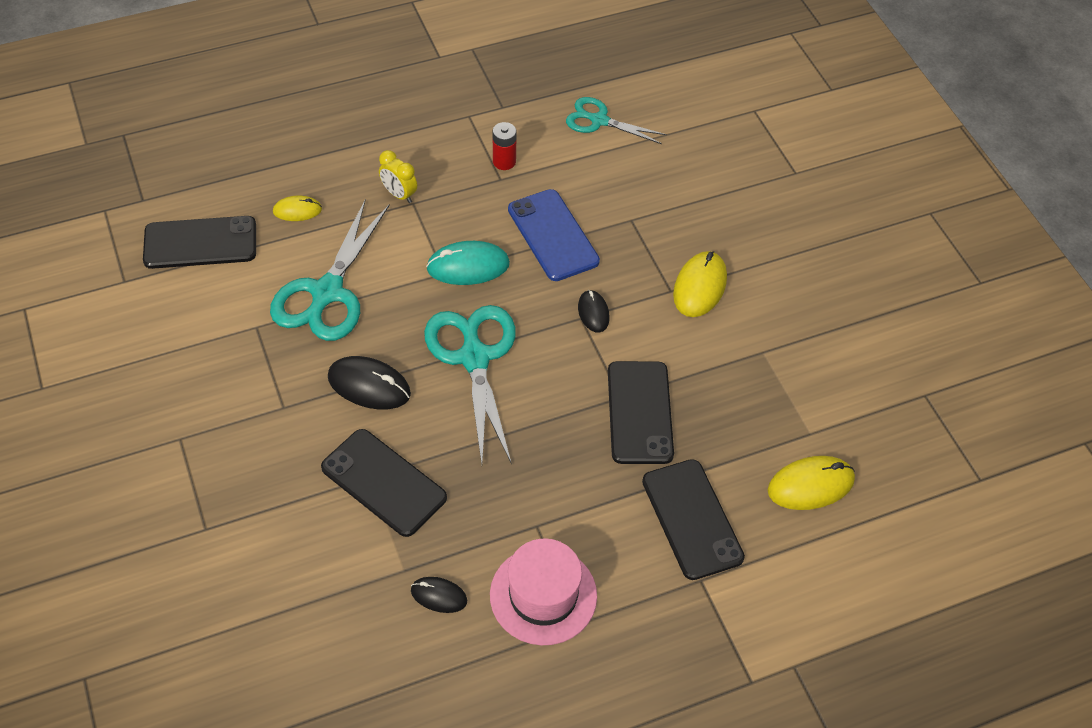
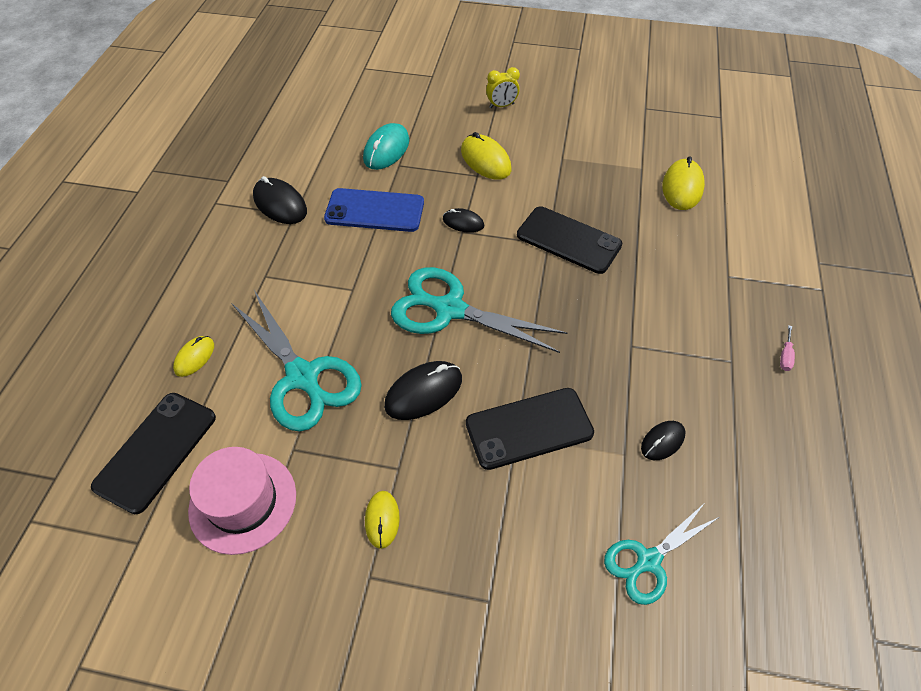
camera: 55 degrees left, 0 degrees up
yellow clock [379,150,417,203] -> yellow clock moved to [486,67,520,108]
turquoise mouse [426,241,510,285] -> turquoise mouse moved to [363,123,409,170]
pink hat [490,538,597,645] -> pink hat moved to [188,447,296,555]
red battery [493,122,517,170] -> black mouse [253,176,307,224]
turquoise scissors [566,97,667,144] -> turquoise scissors moved to [604,504,719,605]
black phone [642,459,745,580] -> none
none -> yellow mouse [365,491,400,549]
none -> pink screwdriver [780,325,795,371]

